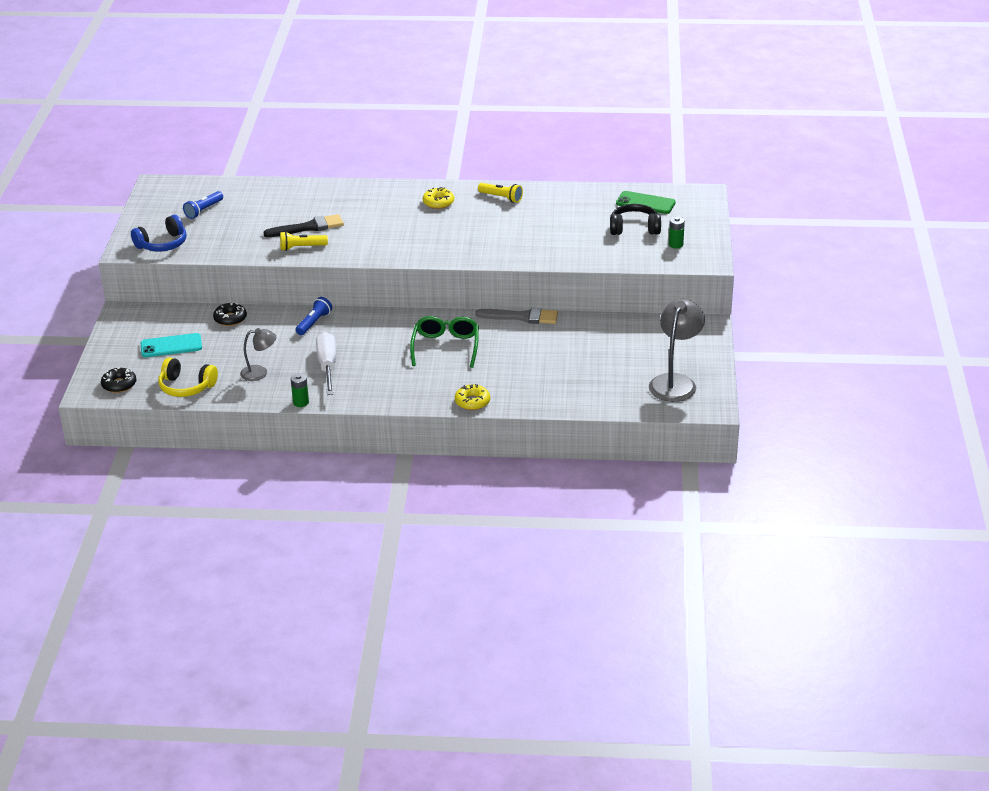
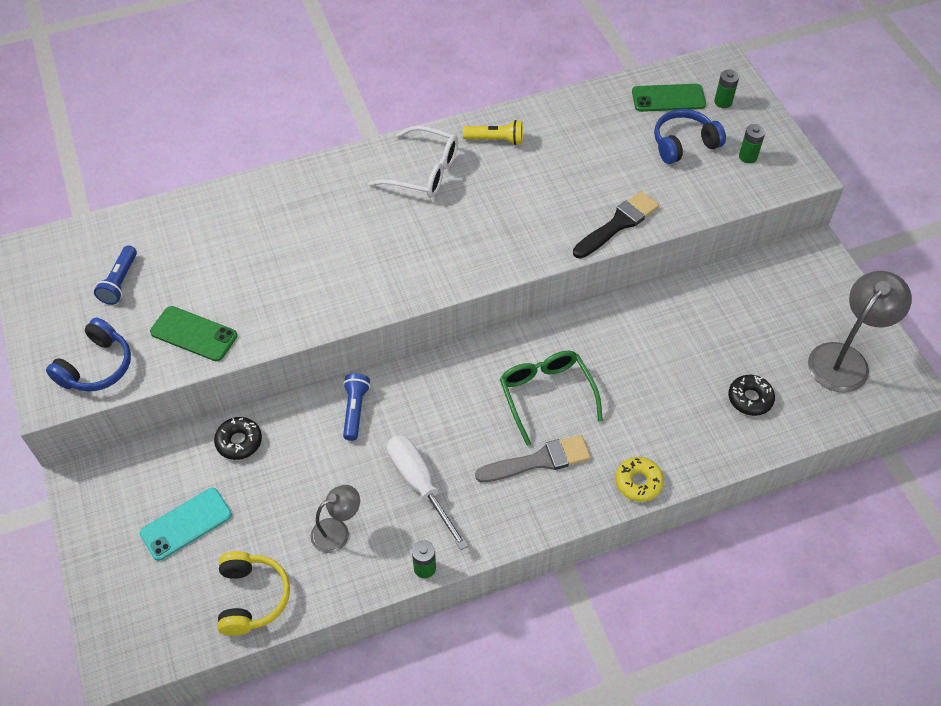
camera: 25 degrees left, 20 degrees up
black donut [101,367,137,393] -> black donut moved to [728,375,775,416]
yellow headphones [158,357,218,397] -> yellow headphones turned 90 degrees counterclockwise [218,551,290,636]
black brush [264,214,344,237] -> black brush moved to [573,191,659,258]
yellow flashlight [280,231,328,251] -> none
yellow donut [423,187,454,209] -> white glasses [368,125,458,198]
grey brush [475,308,558,324] -> grey brush moved to [475,435,591,482]
black headphones [610,204,661,235] -> blue headphones [654,109,726,164]
grey lamp [649,299,705,402] -> grey lamp turned 45 degrees clockwise [808,271,912,393]
none -> green phone [150,306,237,361]
none -> green battery [714,70,739,108]

